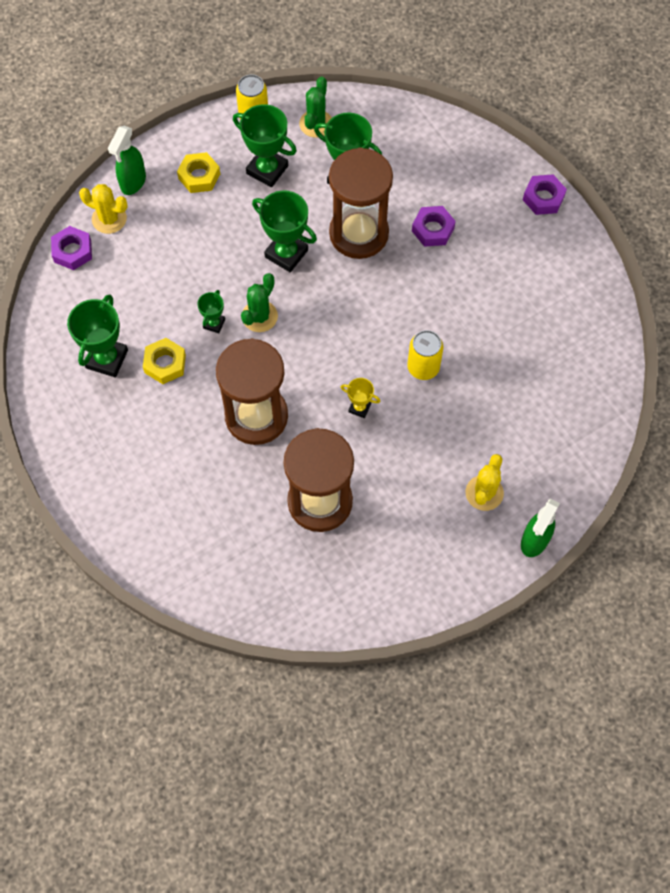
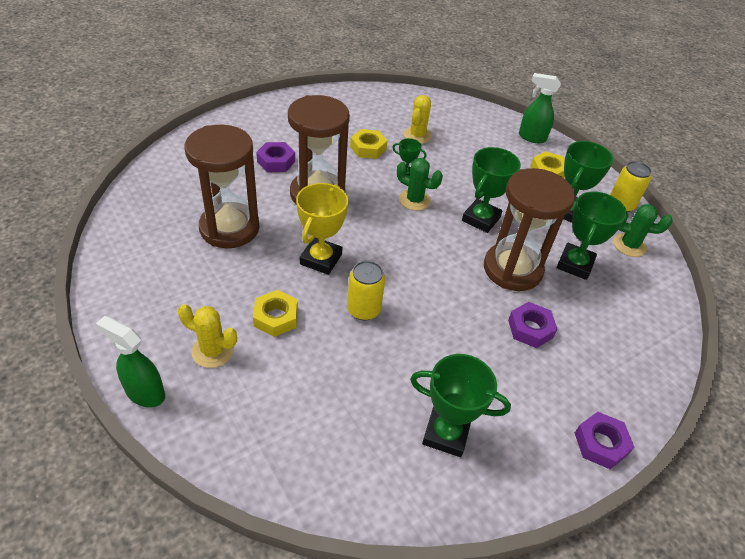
camera: 85 degrees right, 20 degrees down
purple nut [51,226,92,270] -> purple nut moved to [256,142,295,172]
green trophy [67,294,128,378] -> green trophy moved to [410,354,511,457]
yellow cactus [79,184,128,234] -> yellow cactus moved to [404,95,432,144]
yellow trophy [341,378,380,418] -> yellow trophy [296,183,348,275], size x1.88
none -> yellow nut [253,290,298,337]

